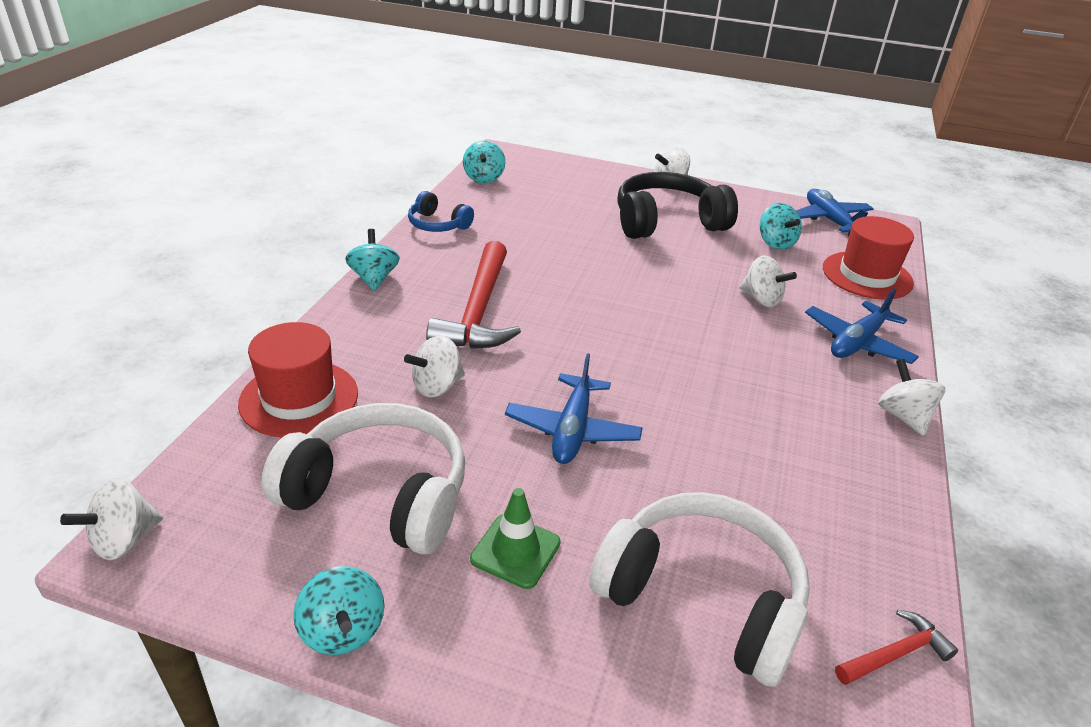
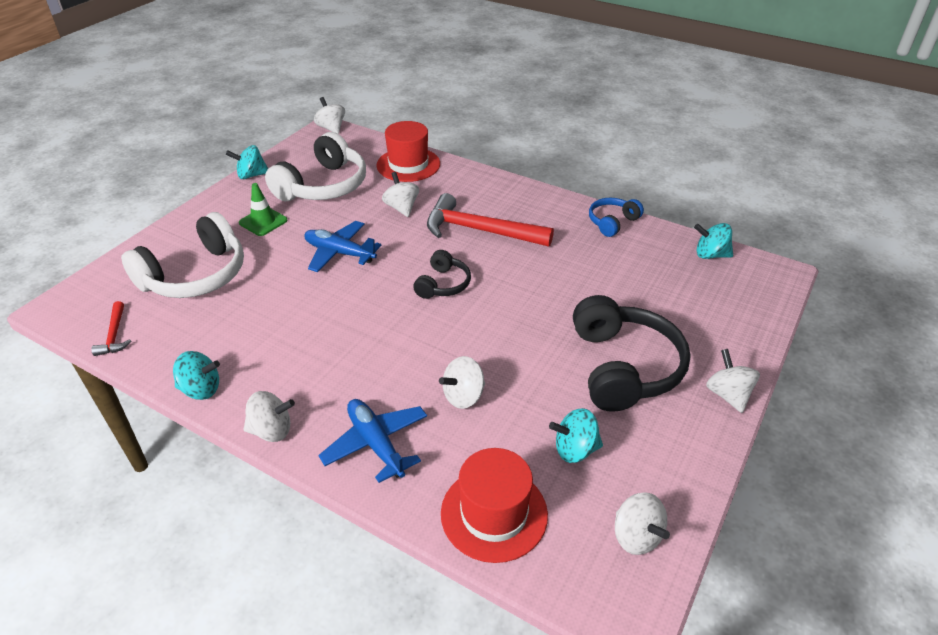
camera: 105 degrees right, 5 degrees up
turquoise spinning top [345,229,400,291] -> turquoise spinning top moved to [173,351,220,400]
blue plane [796,189,874,236] -> white spinning top [615,492,670,555]
none -> black headphones [413,250,471,299]

